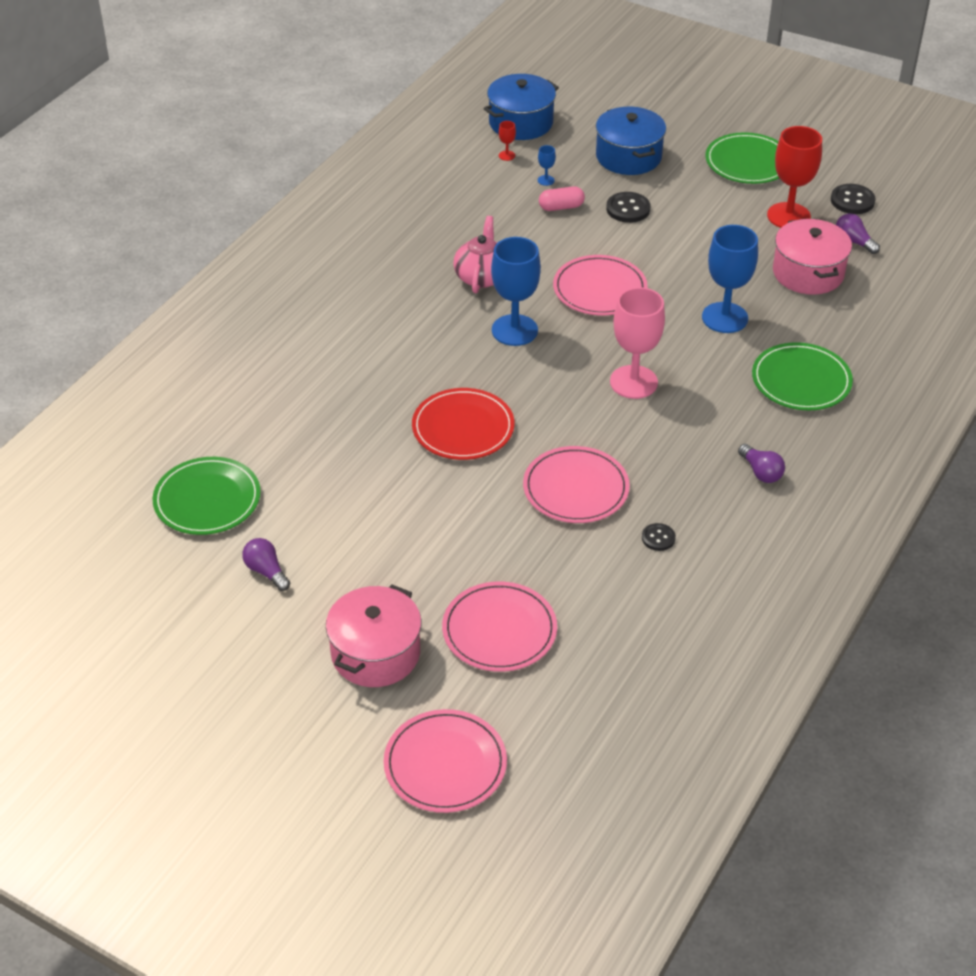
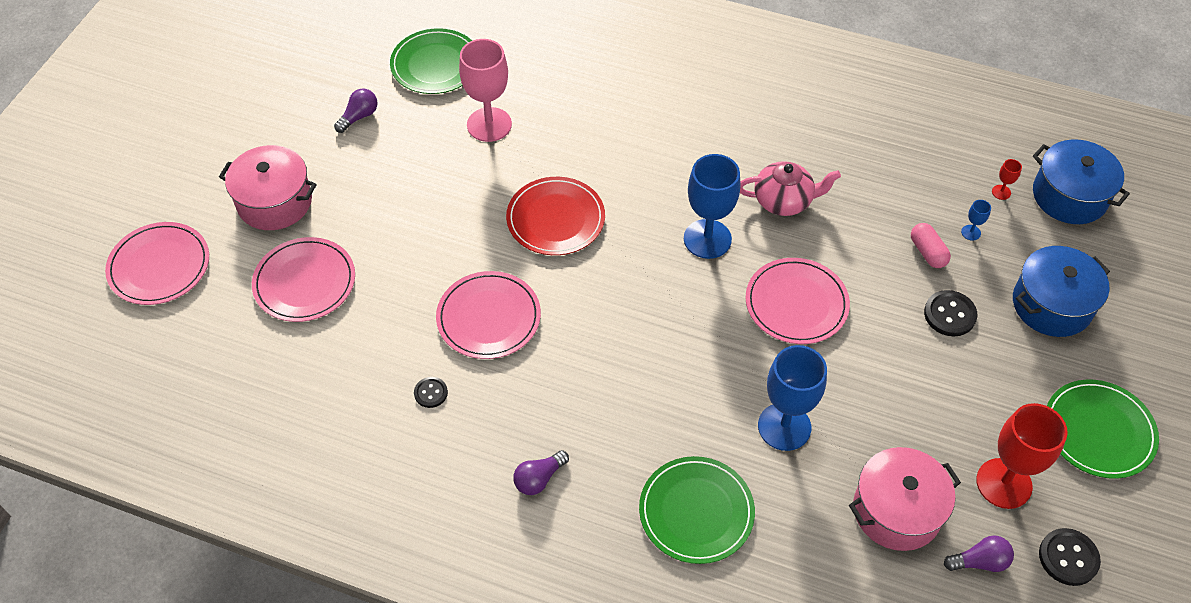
camera: 80 degrees right, 10 degrees up
pink goblet [610,287,665,399] -> pink goblet moved to [459,39,512,142]
purple light bulb [836,213,880,254] -> purple light bulb turned 45 degrees clockwise [944,535,1014,572]

